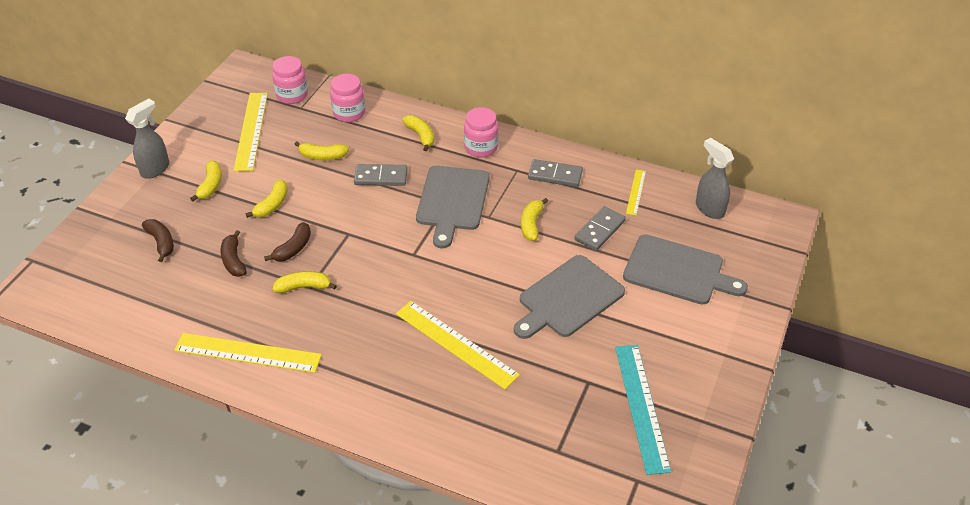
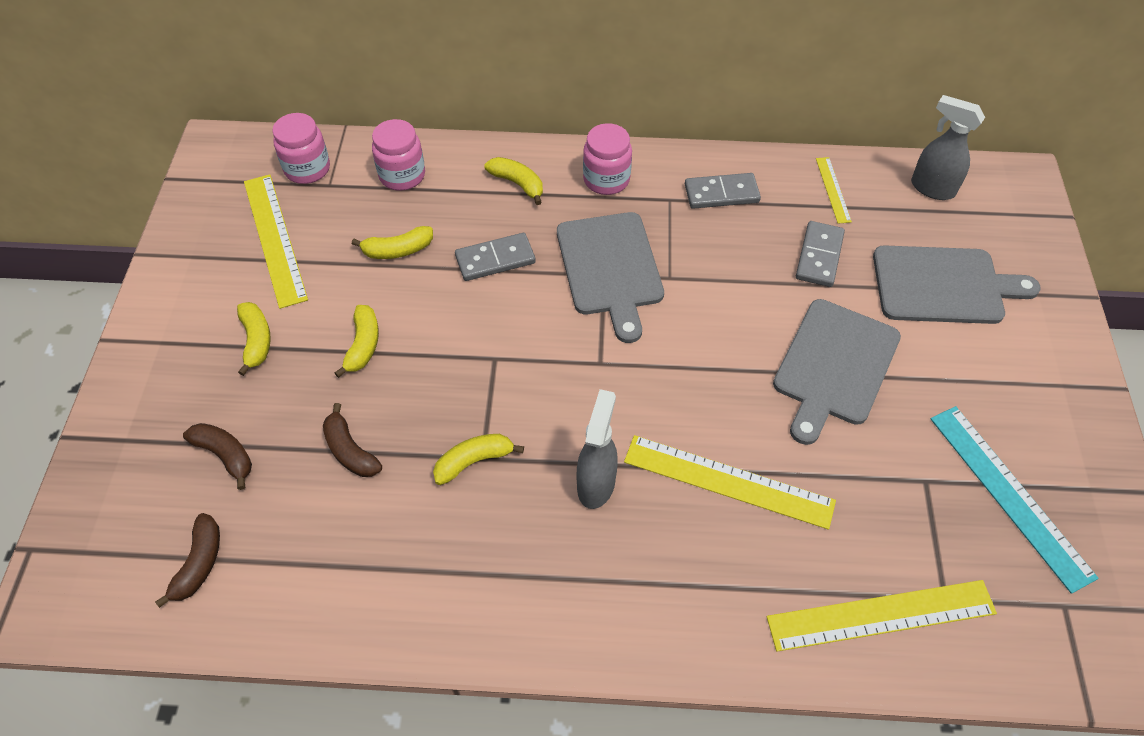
camera: 20 degrees left, 10 degrees up
grey spray bottle [125,99,169,179] -> grey spray bottle moved to [577,389,618,509]
yellow ruler [174,333,322,373] -> yellow ruler moved to [767,580,997,652]
brown banana [264,222,311,262] -> brown banana moved to [155,513,220,608]
yellow banana [521,198,548,241] -> none

